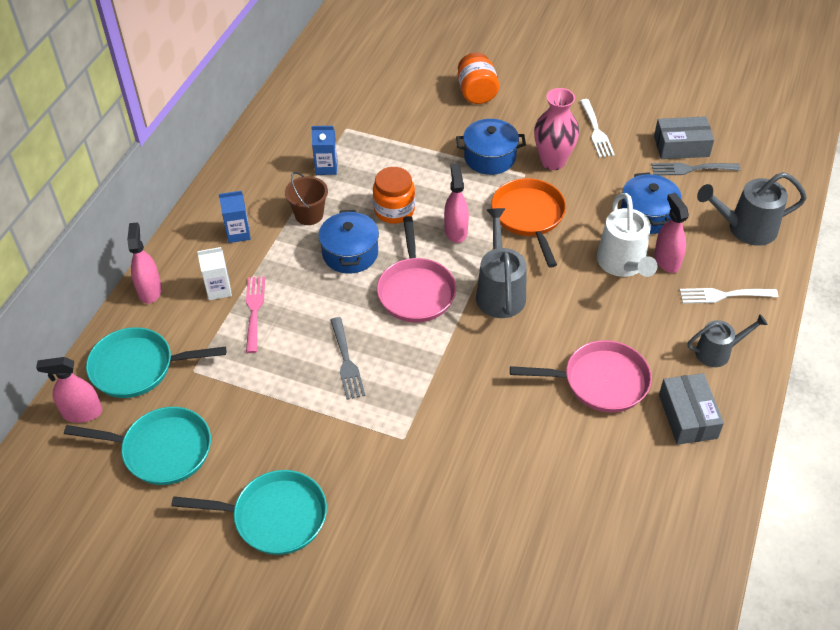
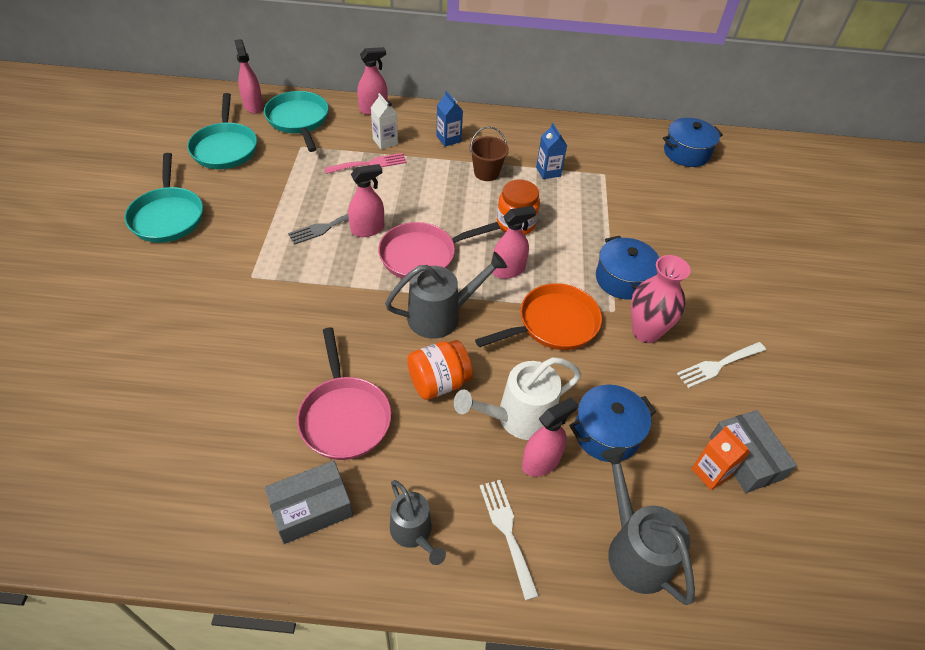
camera: 70 degrees right, 0 degrees up
blue pot [318,210,379,274] -> blue pot moved to [663,118,723,167]
orange jar [458,53,499,104] -> orange jar moved to [407,340,473,400]
grey fork [651,163,740,175] -> orange carton [691,426,750,490]
none -> pink spray bottle [348,164,384,237]

